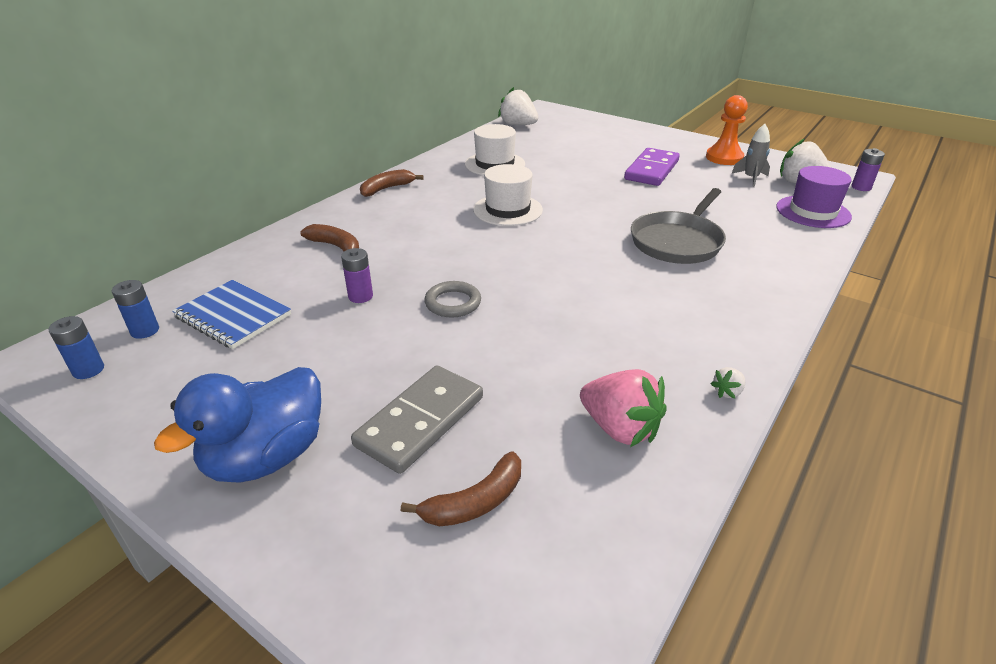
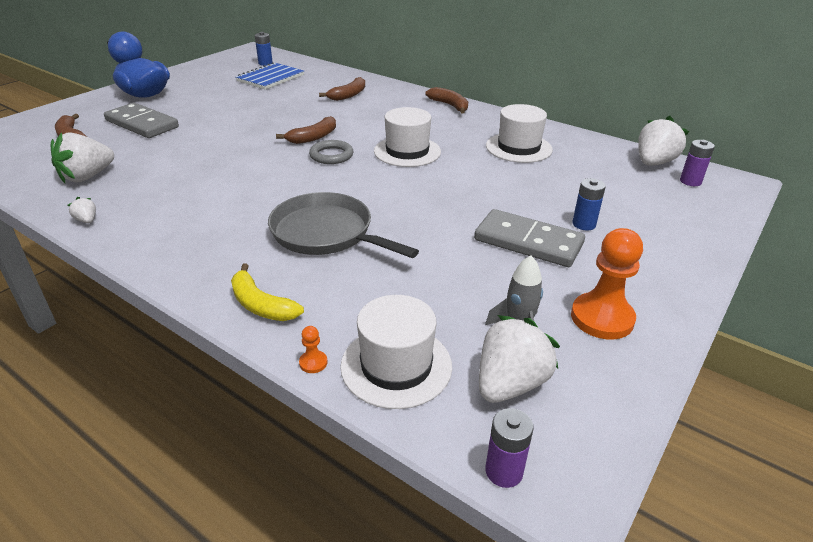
camera: 90 degrees right, 0 degrees up
blue battery [48,316,104,379] -> blue battery moved to [572,178,606,231]
purple battery [341,248,373,303] -> purple battery moved to [680,140,715,186]
grey ring [425,281,481,317] -> grey ring moved to [309,140,353,164]
pink strawberry [580,369,667,447] -> white strawberry [51,132,114,183]
purple domino [624,148,680,186] -> grey domino [474,209,585,267]
purple hat [776,166,852,228] -> white hat [340,295,452,409]
none -> yellow banana [231,263,304,321]
none -> brown banana [276,116,336,144]
none -> orange pawn [299,326,328,373]

